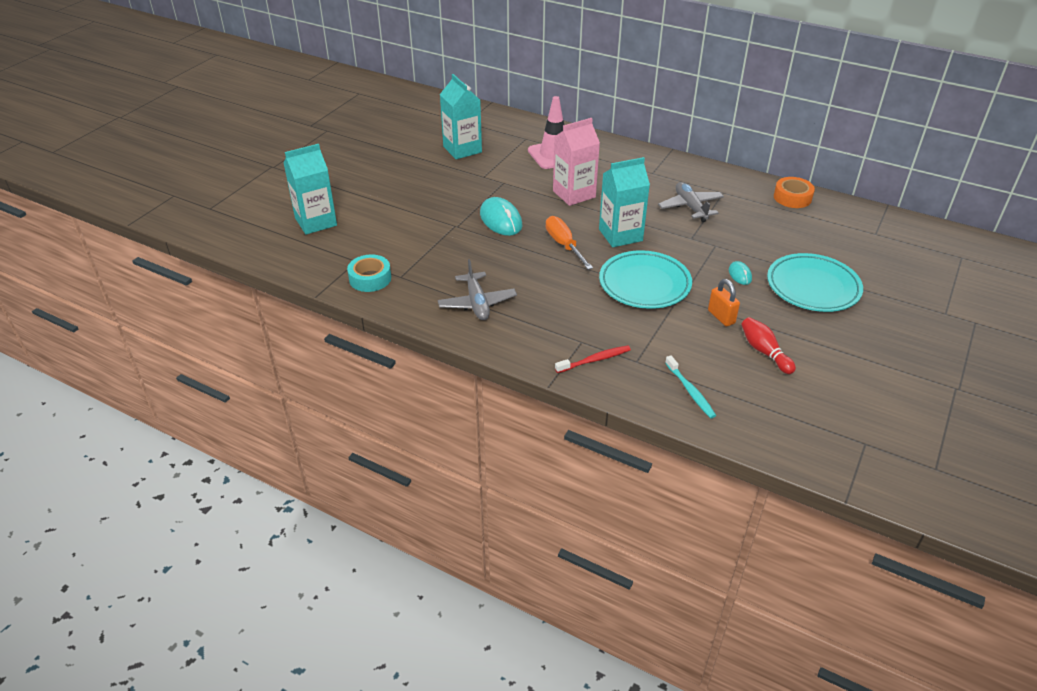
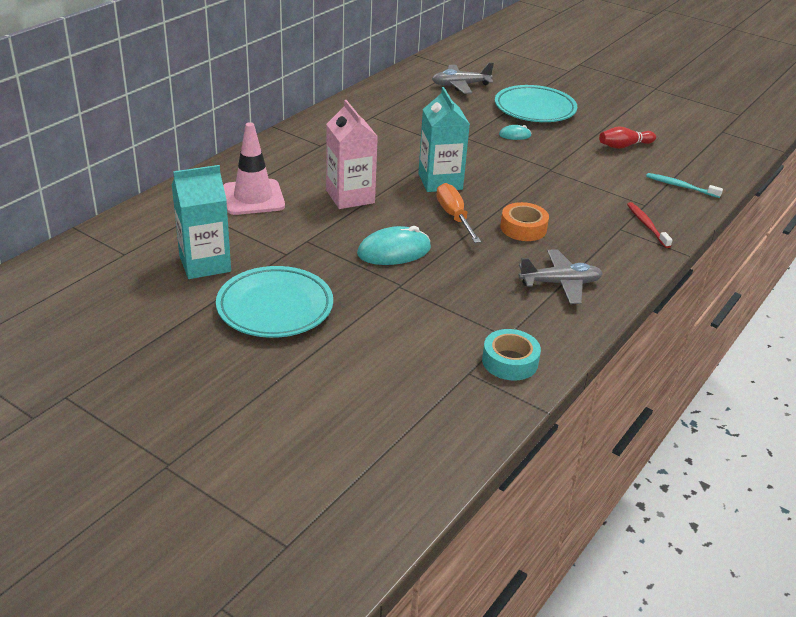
camera: 85 degrees left, 5 degrees down
turquoise carton [284,144,337,235] -> none
orange screwdriver [546,216,593,270] -> orange screwdriver turned 90 degrees clockwise [436,183,481,243]
turquoise plate [599,250,692,309] -> turquoise plate moved to [216,266,333,338]
grey plane [658,182,724,222] -> grey plane moved to [432,62,494,94]
turquoise toothbrush [665,355,716,418] -> turquoise toothbrush turned 135 degrees counterclockwise [646,173,723,198]
orange padlock [708,279,740,326] -> none
orange tape [774,177,815,208] -> orange tape moved to [500,202,549,241]

